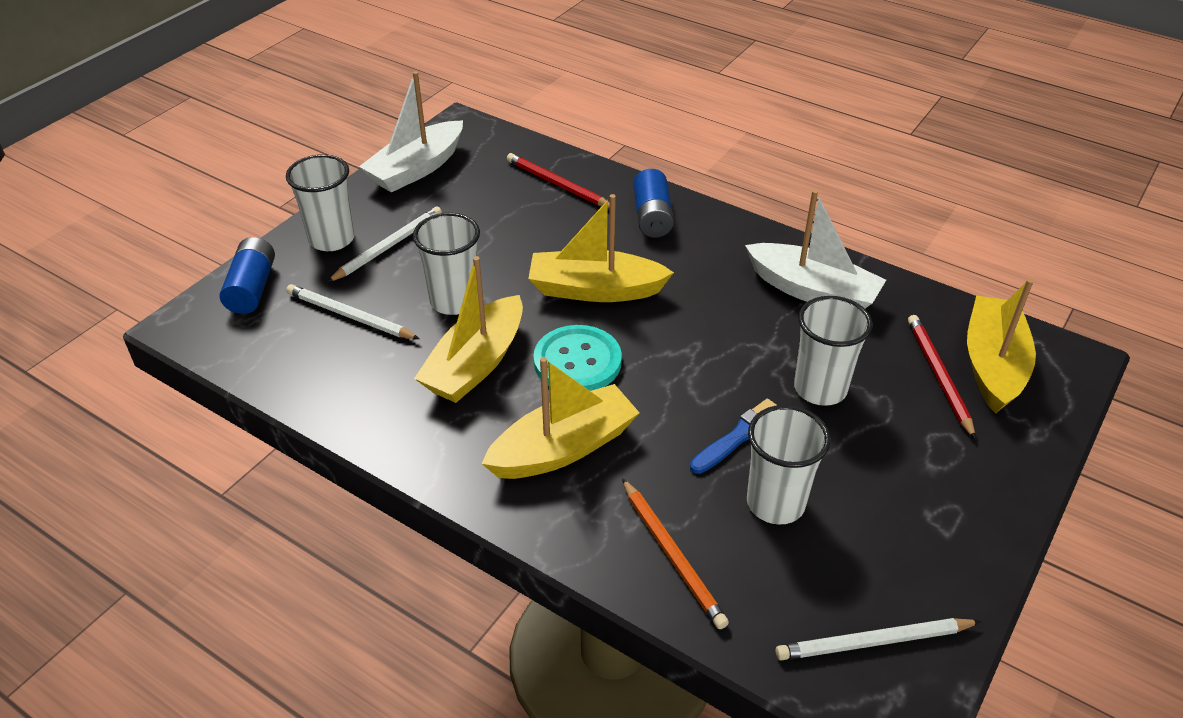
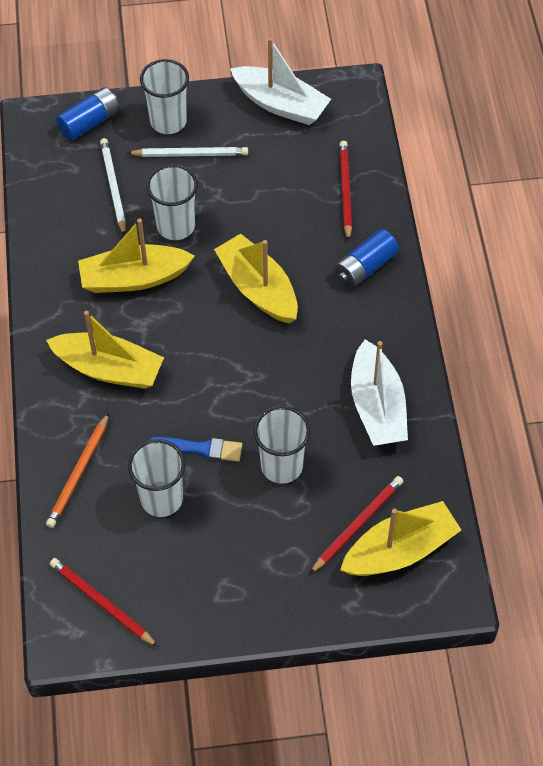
camera: 50 degrees right, 15 degrees up
white boat [359,71,463,192] -> white boat turned 150 degrees counterclockwise [230,38,331,125]
turquoise button [533,325,622,391] -> none
white pencil [775,618,981,660] -> red pencil [50,558,158,647]

